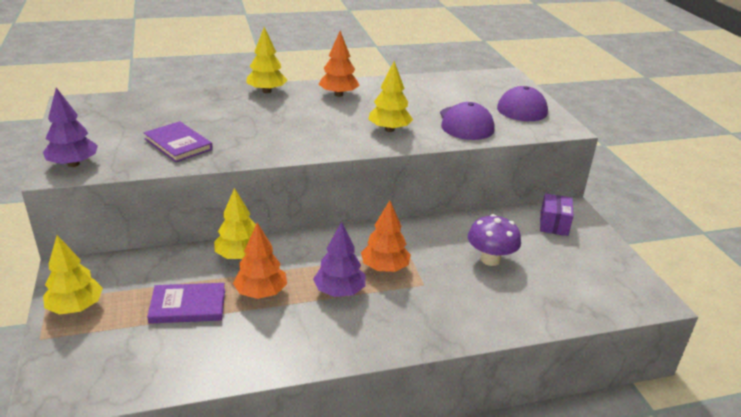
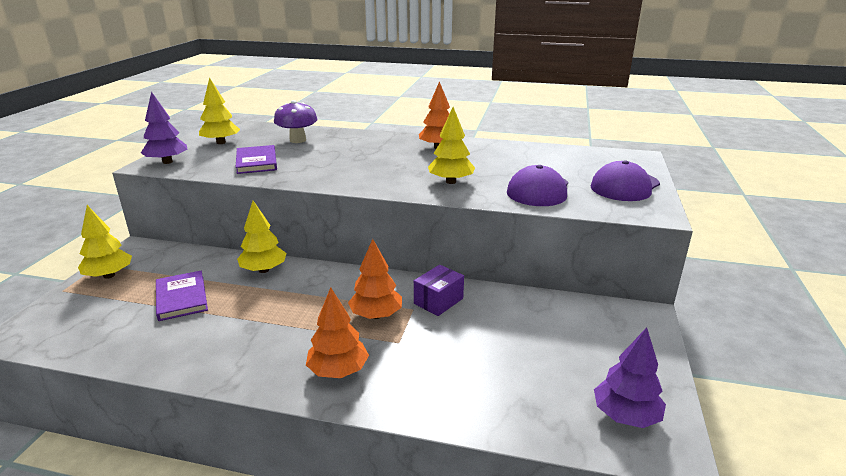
camera: 30 degrees right, 5 degrees down
purple book [147,283,225,324] -> purple book turned 45 degrees clockwise [156,271,208,321]
orange tree [233,223,287,299] -> orange tree moved to [306,287,369,378]
yellow tree [246,27,287,93] -> yellow tree moved to [199,77,240,144]
purple tree [313,222,365,297] -> purple tree moved to [594,327,666,428]
purple mushroom [468,214,521,266] -> purple mushroom moved to [274,100,318,143]
purple box [540,194,573,236] -> purple box moved to [414,265,464,316]

